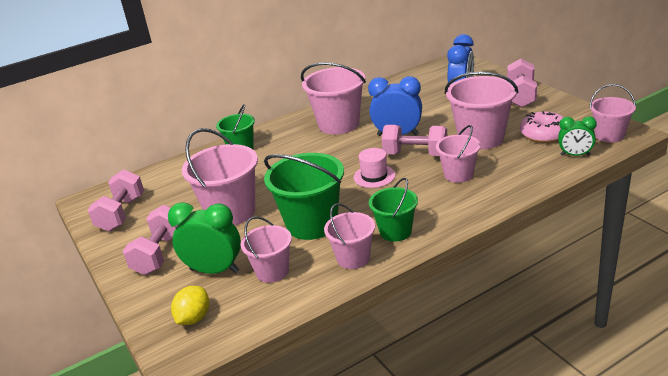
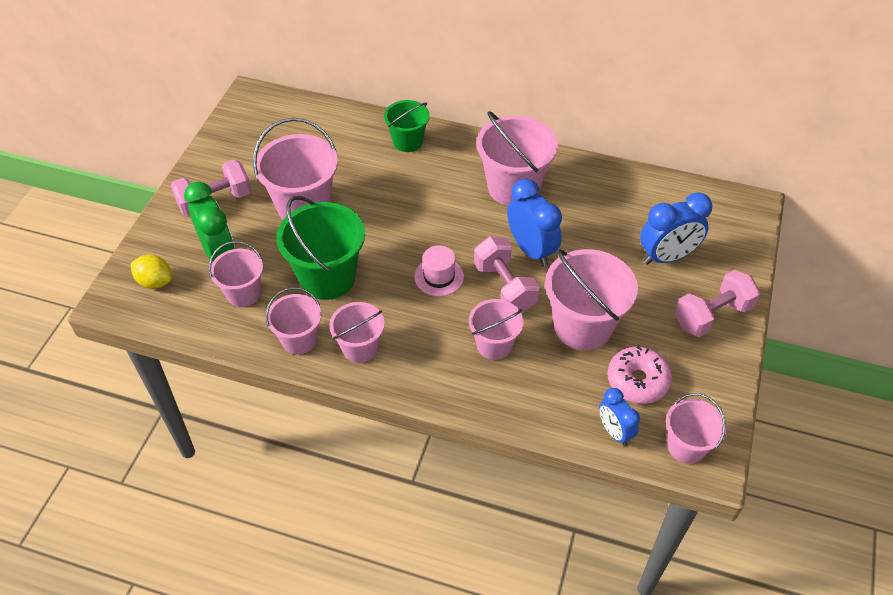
camera: 45 degrees right, 20 degrees up
pink dumbbell [88,169,144,232] -> none
yellow lemon [171,286,209,325] -> yellow lemon turned 45 degrees clockwise [130,254,172,289]
green bucket [369,178,418,242] -> pink bucket [329,302,385,363]
green clock [558,116,597,156] -> blue clock [599,388,640,446]

